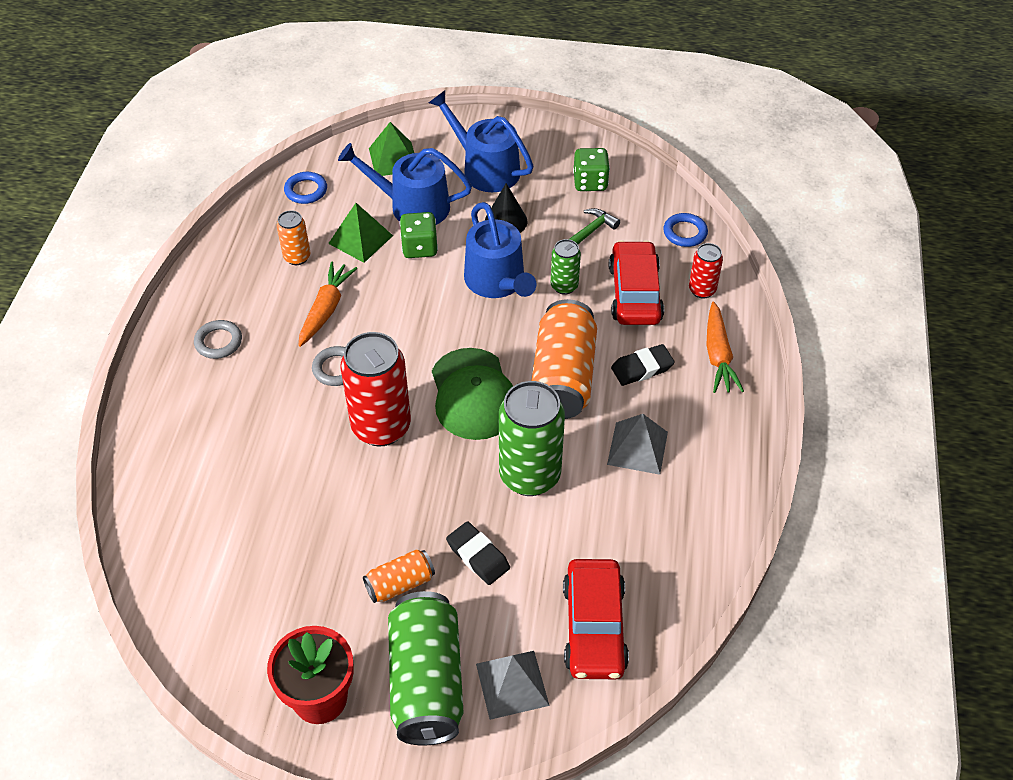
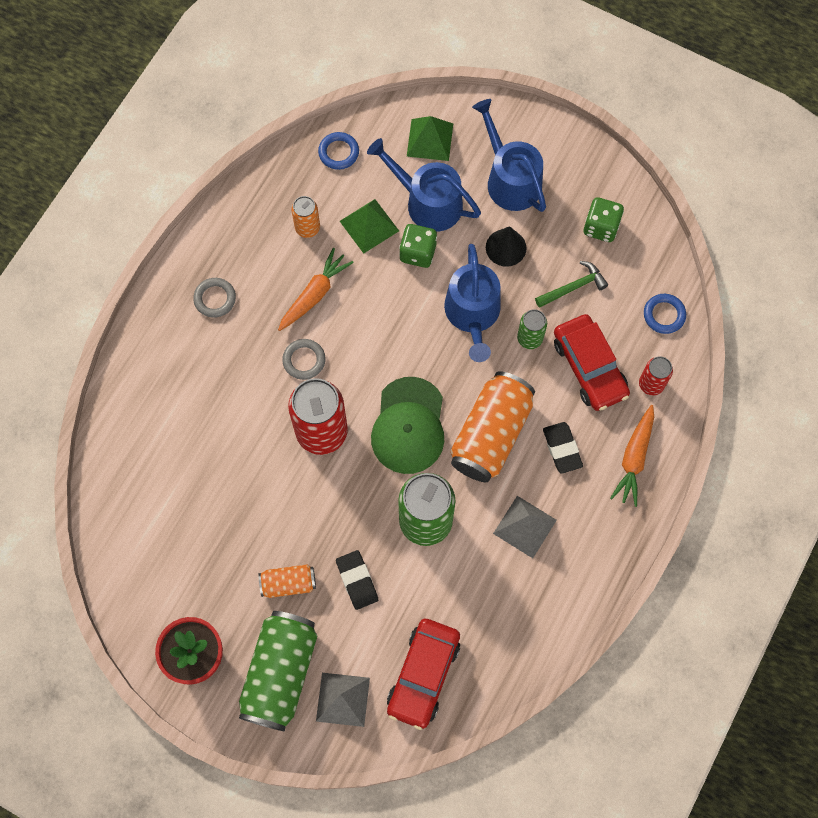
camera: 20 degrees right, 20 degrees up
red car [609,240,664,325] -> red car turned 135 degrees clockwise [554,314,630,411]
black eraser [611,344,675,386] -> black eraser turned 75 degrees clockwise [543,422,583,474]

